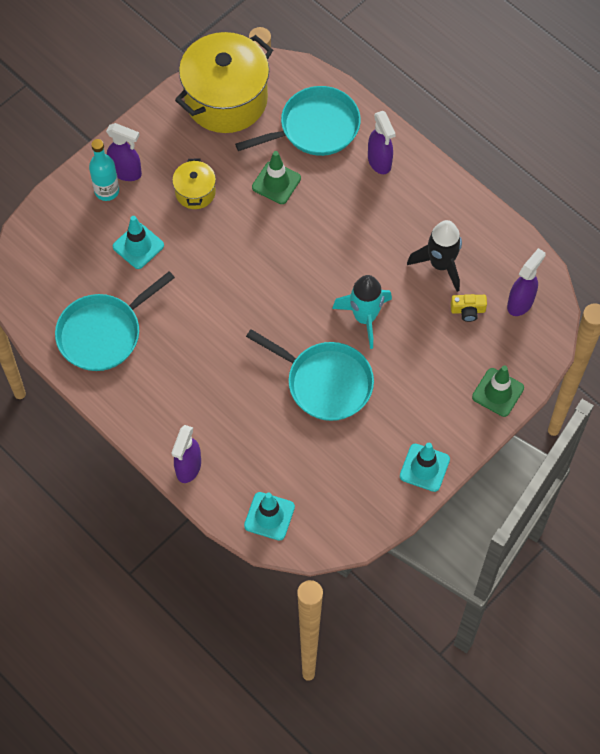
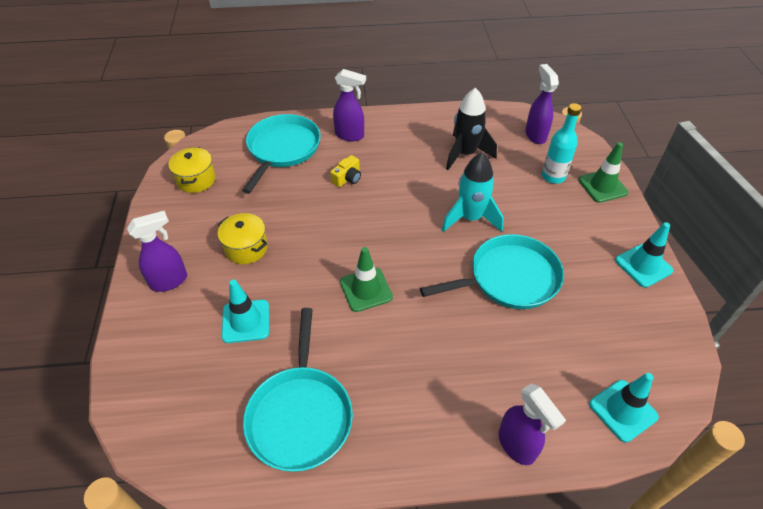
camera: 50 degrees left, 15 degrees down
turquoise bottle [89,139,119,201] -> turquoise bottle moved to [542,103,581,184]
yellow pot [175,32,273,133] -> yellow pot [169,147,216,193], size x0.47
green traffic cone [252,151,301,204] -> green traffic cone moved to [340,247,393,312]
yellow camera [451,294,487,322] -> yellow camera moved to [330,155,361,187]

